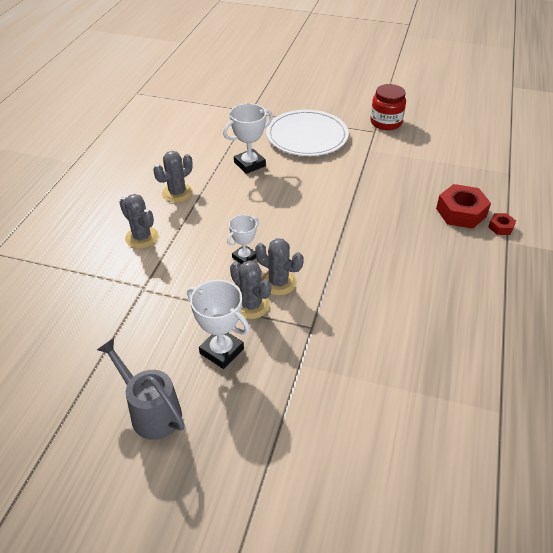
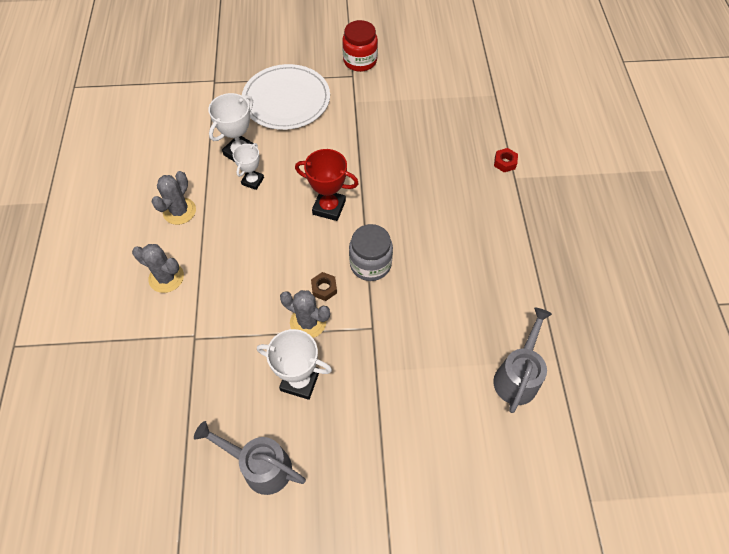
camera: 20 degrees left, 15 degrees up
white trophy [227,215,259,264] -> white trophy moved to [233,143,264,190]
grey cactus [255,238,304,296] -> brown nut [311,272,337,301]
red nut [436,184,491,229] -> none
none -> red trophy [295,149,359,221]
none -> grey jar [349,224,393,281]
none -> grey watering can [493,308,552,413]

